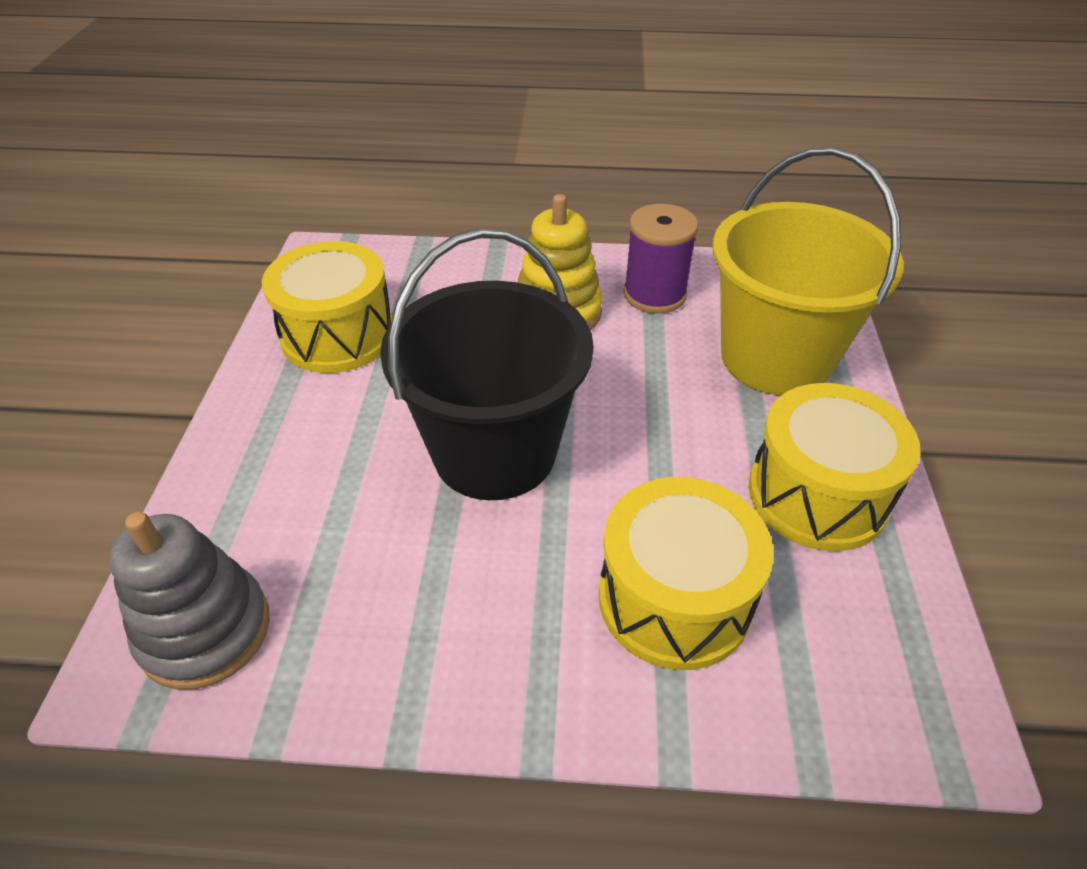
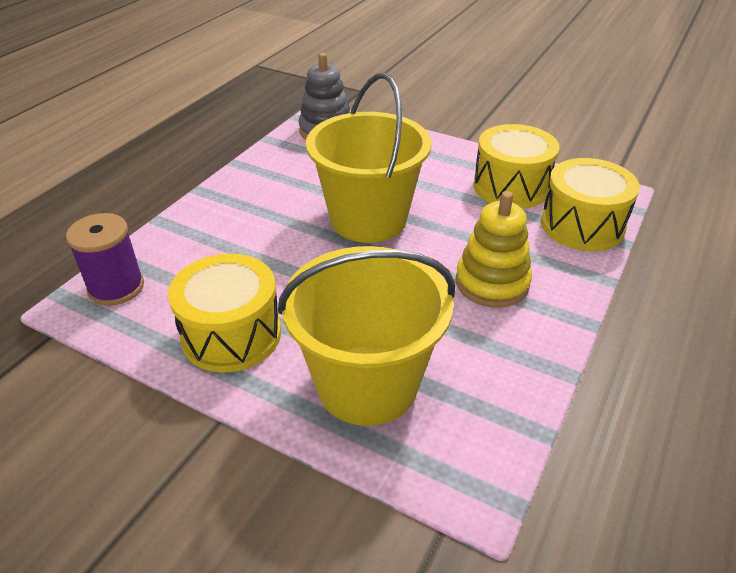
camera: 115 degrees right, 5 degrees down
black bucket [380,228,594,500] -> yellow bucket [306,73,432,243]
yellow drum [599,477,773,670] -> yellow drum moved to [541,158,640,251]
purple spool [623,204,699,314] -> purple spool moved to [66,213,144,306]

